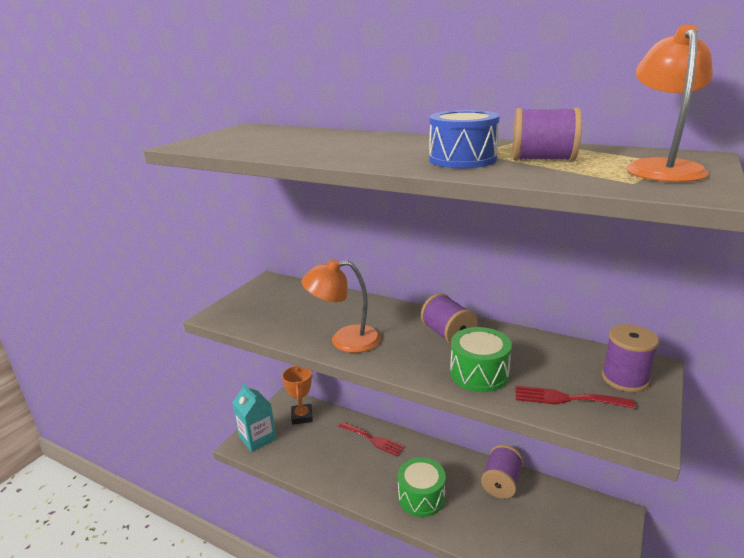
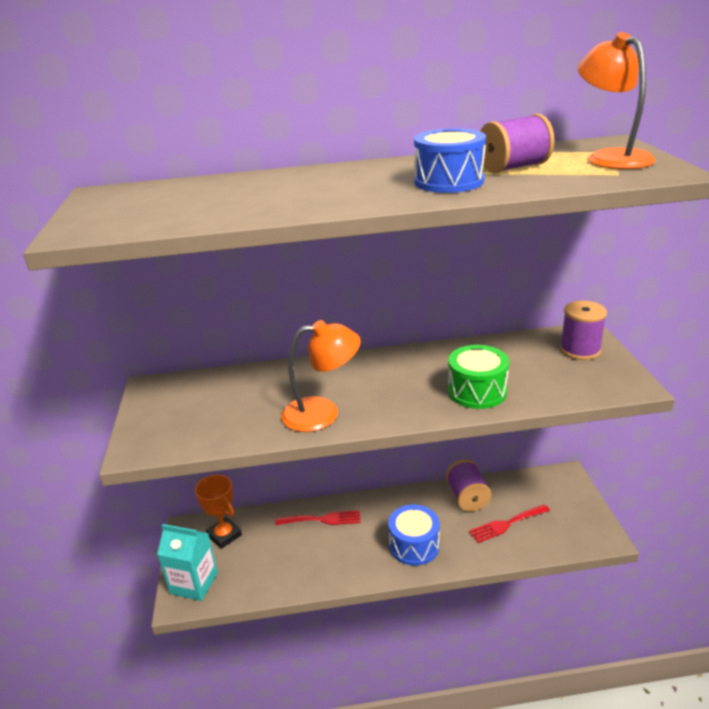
camera: 35 degrees left, 5 degrees up
orange lamp [302,258,381,353] -> orange lamp turned 150 degrees counterclockwise [281,320,361,432]
green drum [398,457,446,517] -> blue drum [388,505,440,566]
purple spool [421,293,478,344] -> none
red fork [515,386,636,409] -> red fork moved to [469,504,550,543]

